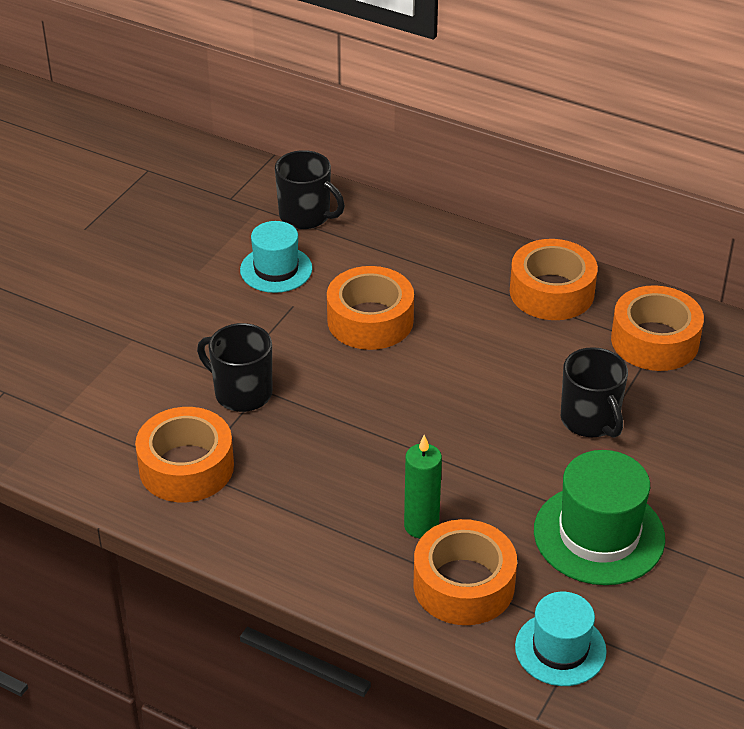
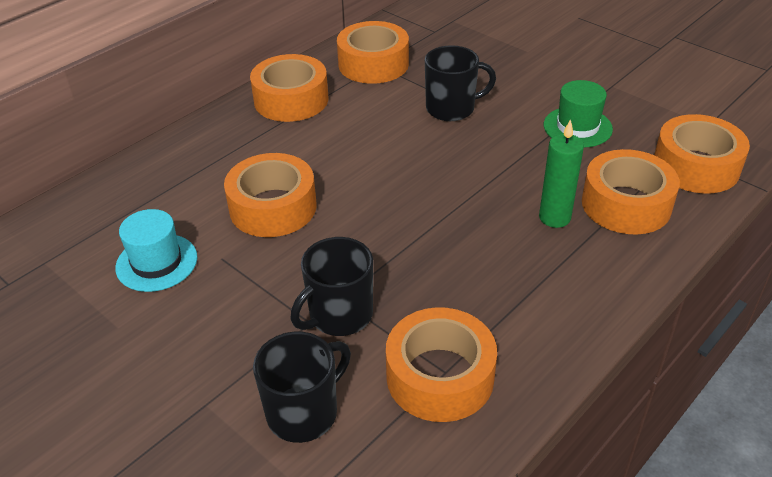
camera: 75 degrees left, 0 degrees up
black mug [275,150,345,229] -> black mug moved to [253,332,351,443]
turquoise hat [515,592,607,686] -> orange tape [654,114,750,193]
green hat [534,450,665,585] -> green hat [544,80,613,147], size x0.65

